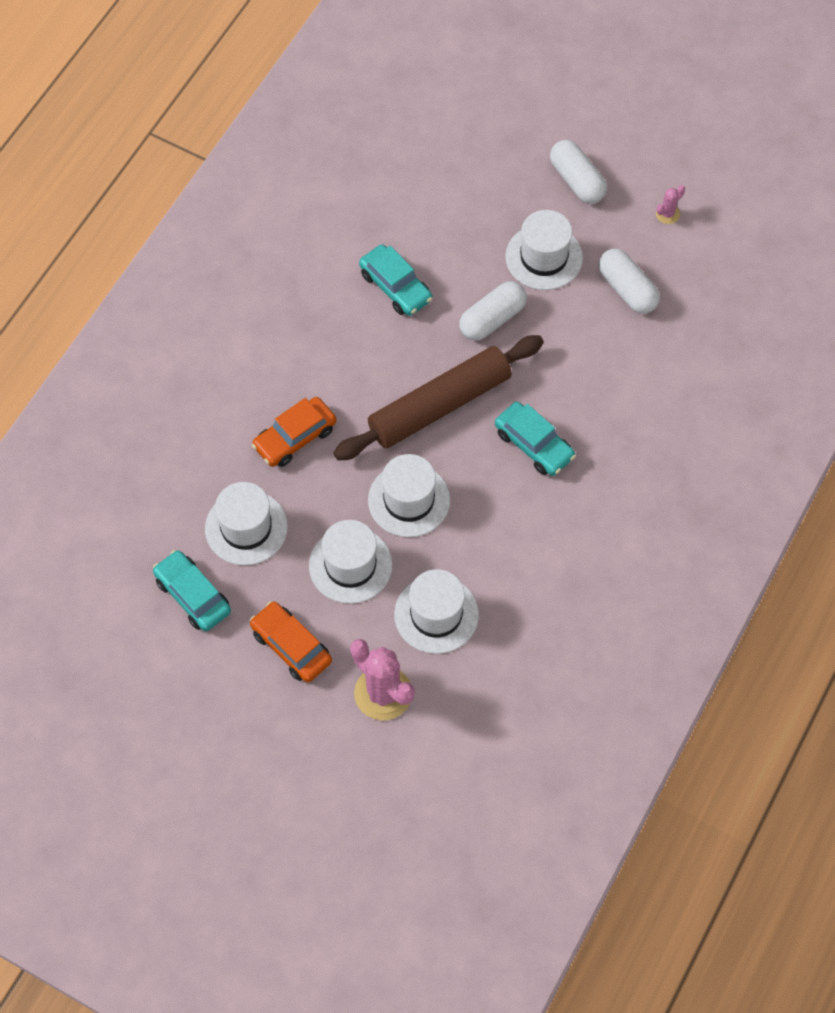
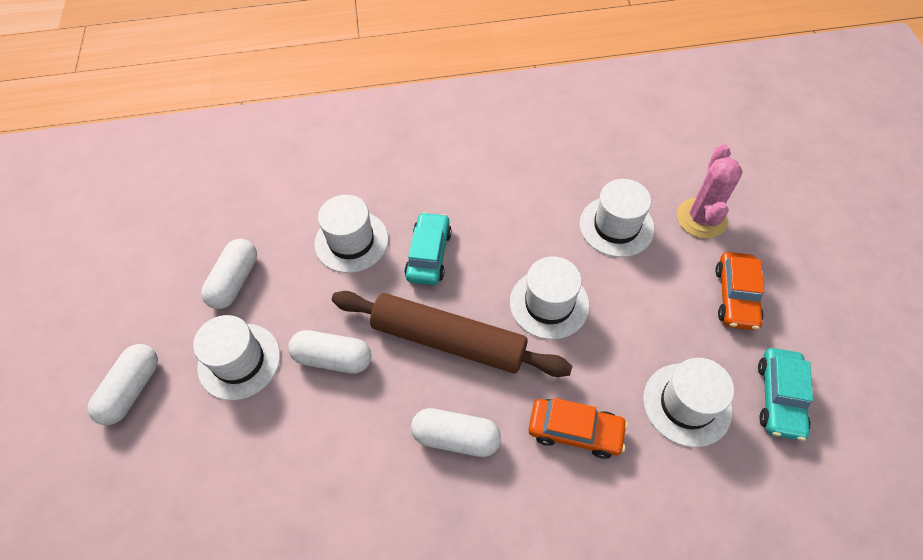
camera: 125 degrees left, 5 degrees down
white hat [309,520,392,604] -> white hat moved to [314,195,388,273]
turquoise car [359,244,432,316] -> none
pink cactus [656,185,685,224] -> none
none -> white capsule [411,408,501,457]

